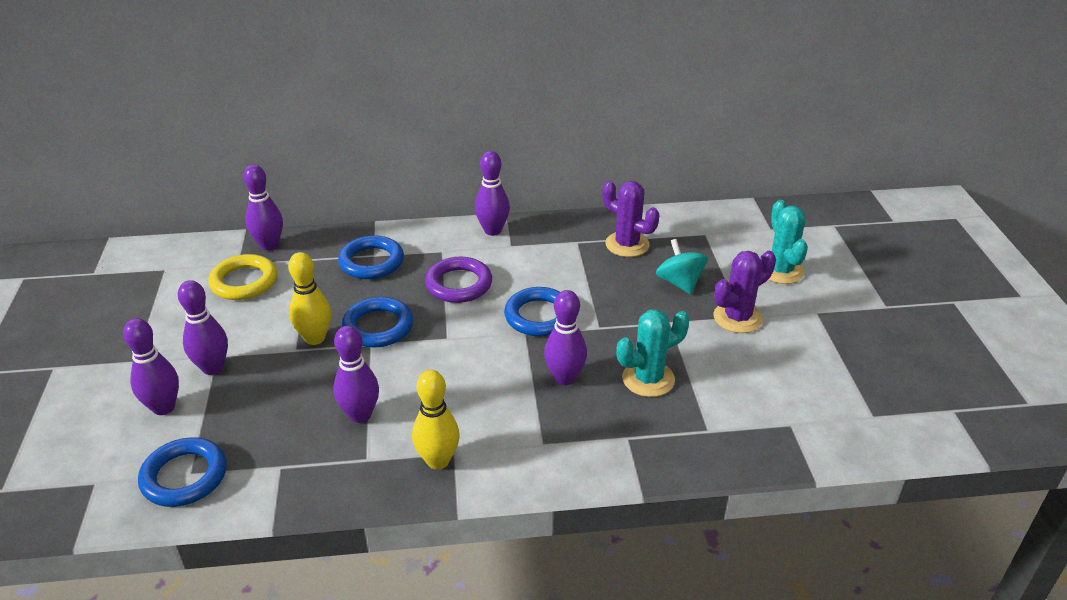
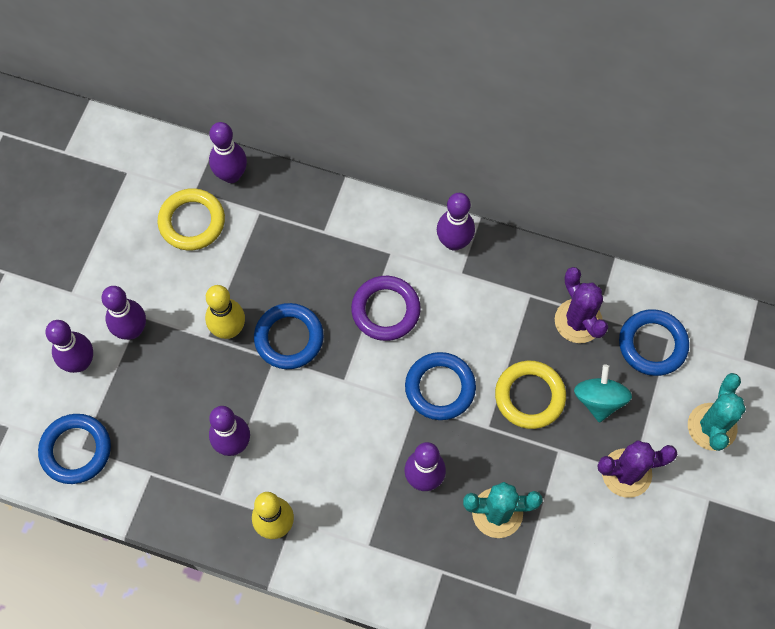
camera: 25 degrees right, 30 degrees up
blue ring [338,235,404,279] -> blue ring moved to [619,309,689,376]
none -> yellow ring [495,361,566,429]

